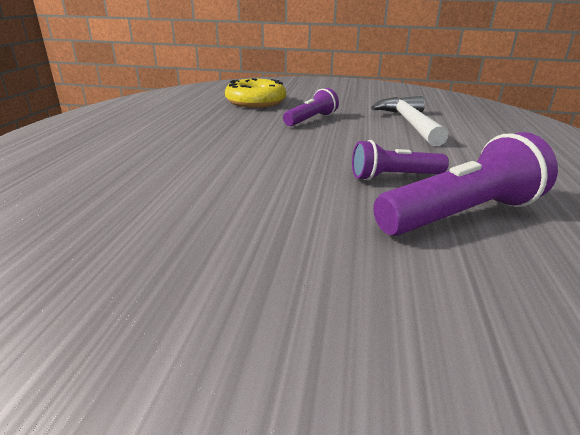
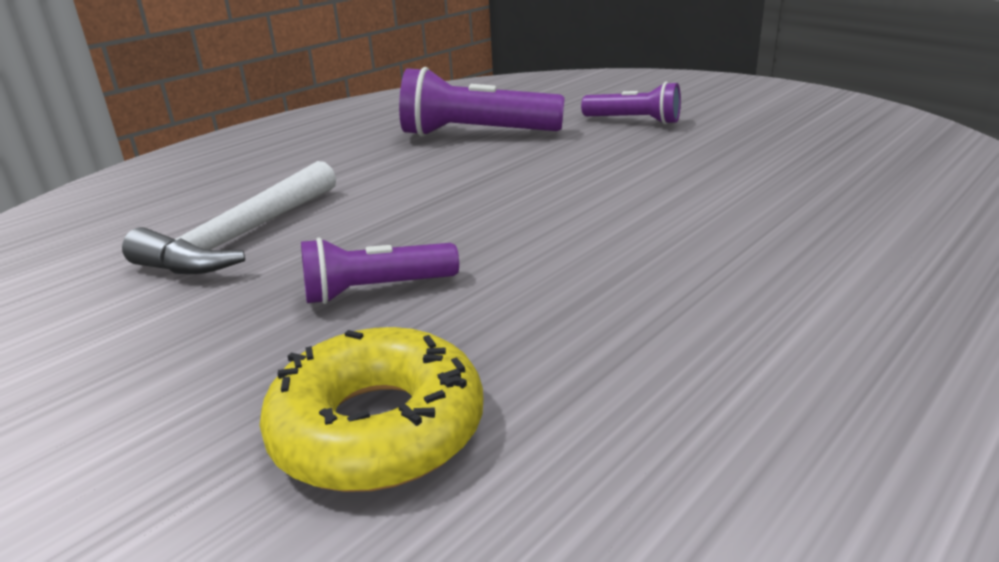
camera: 145 degrees left, 0 degrees up
purple flashlight [352,140,449,181] -> purple flashlight moved to [581,82,681,124]

